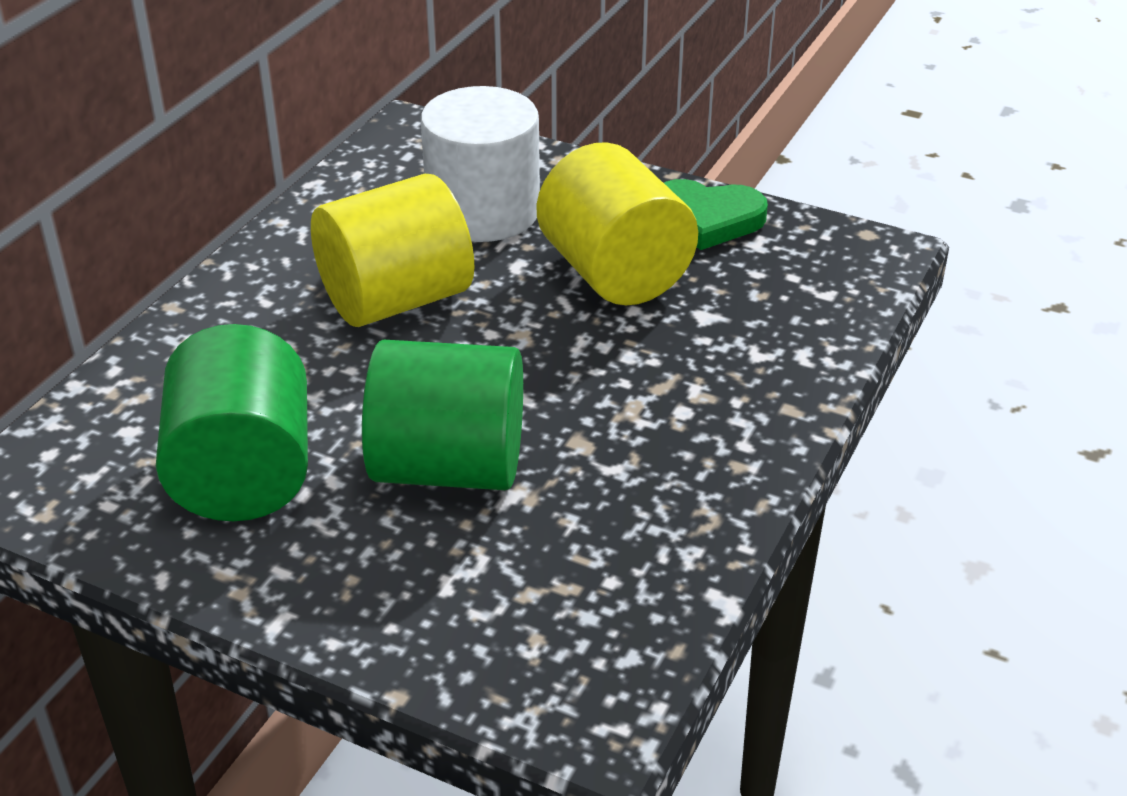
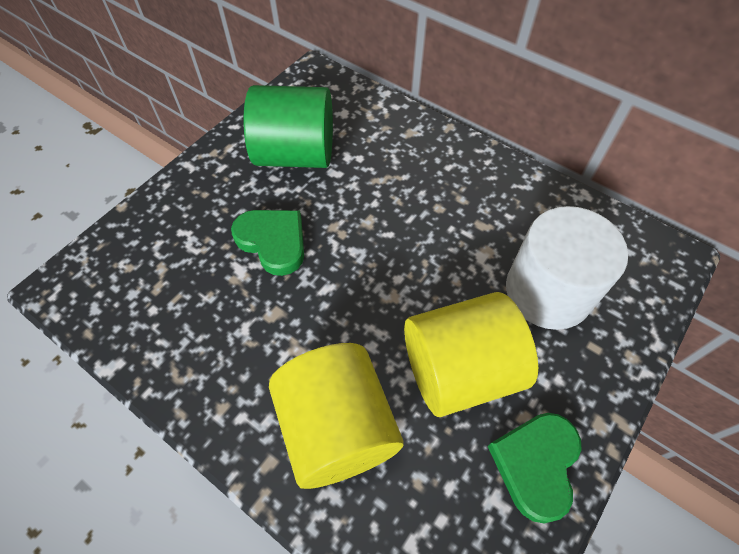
camera: 100 degrees right, 20 degrees up
yellow cylinder [311,174,474,327] -> yellow cylinder moved to [269,343,404,489]
green cylinder [362,340,523,490] -> green heart [231,210,304,276]

